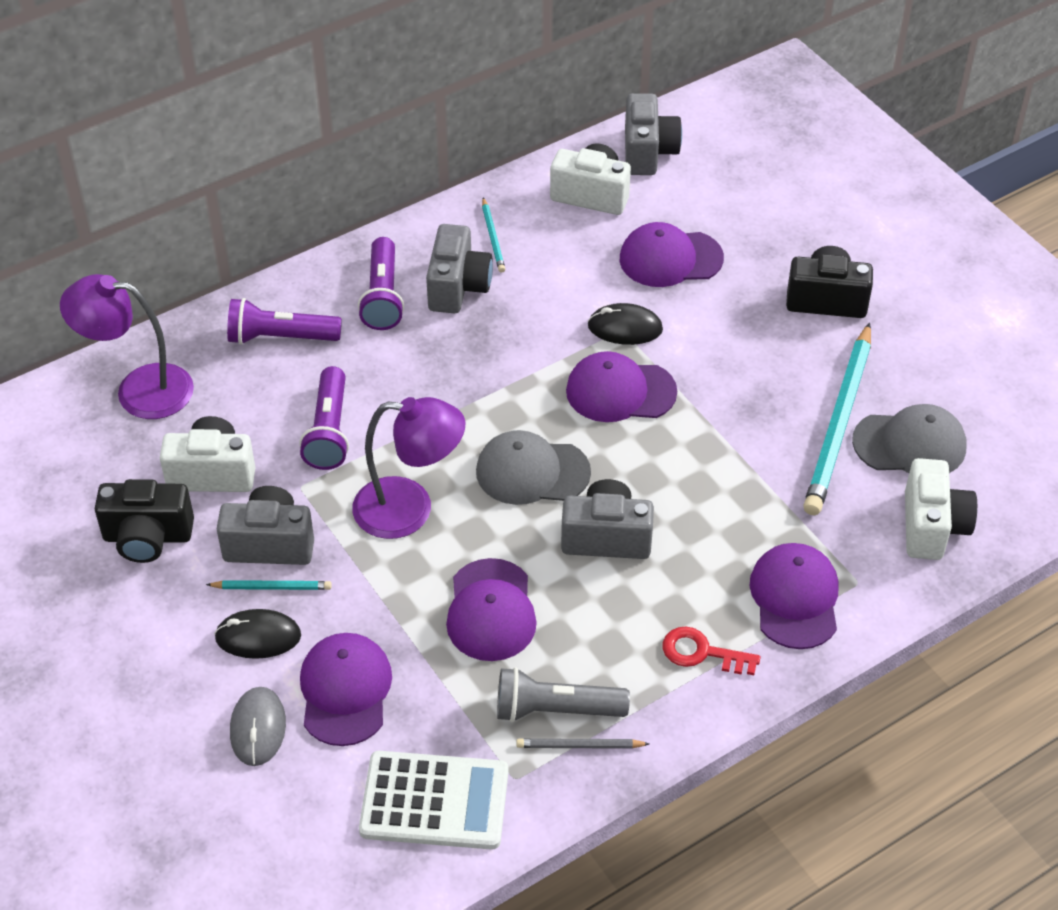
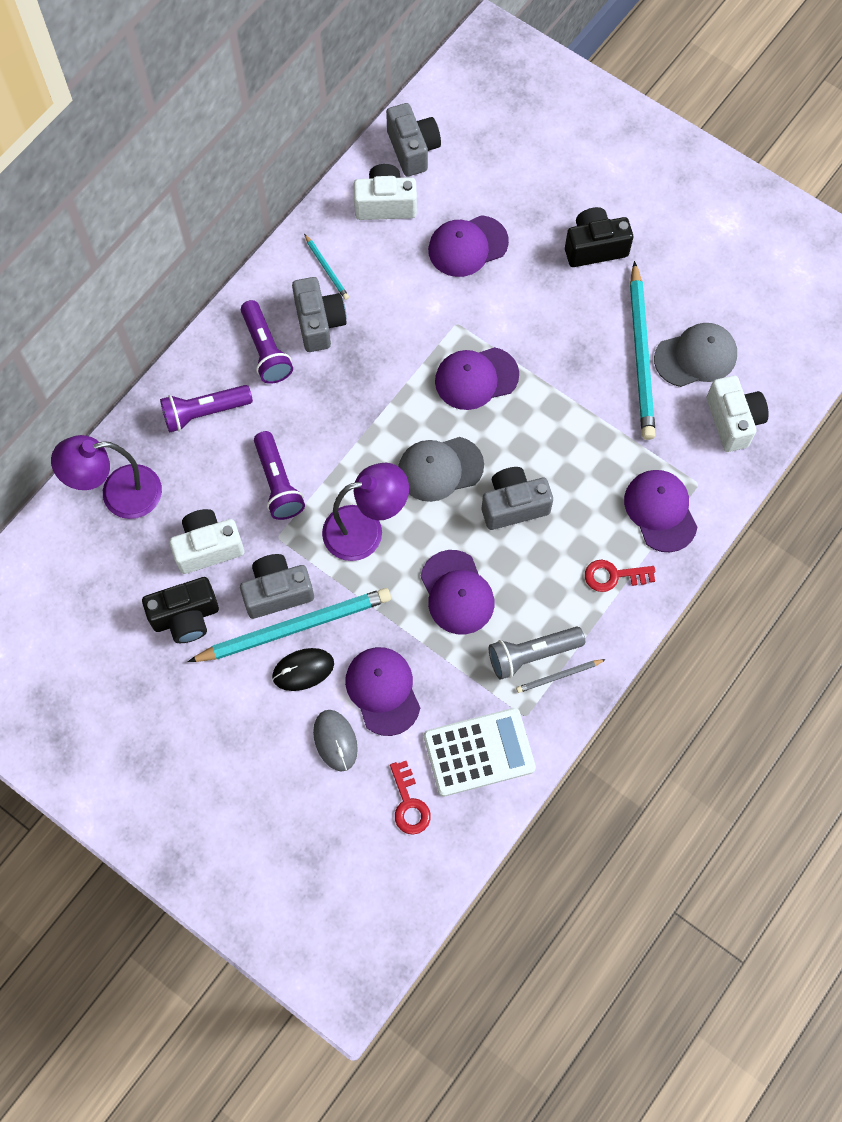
camera: 20 degrees left, 20 degrees up
turquoise pencil [206,580,332,590] -> turquoise pencil [187,588,391,662], size x2.24
black mouse [588,303,663,345] -> none
none -> red key [390,761,431,835]

